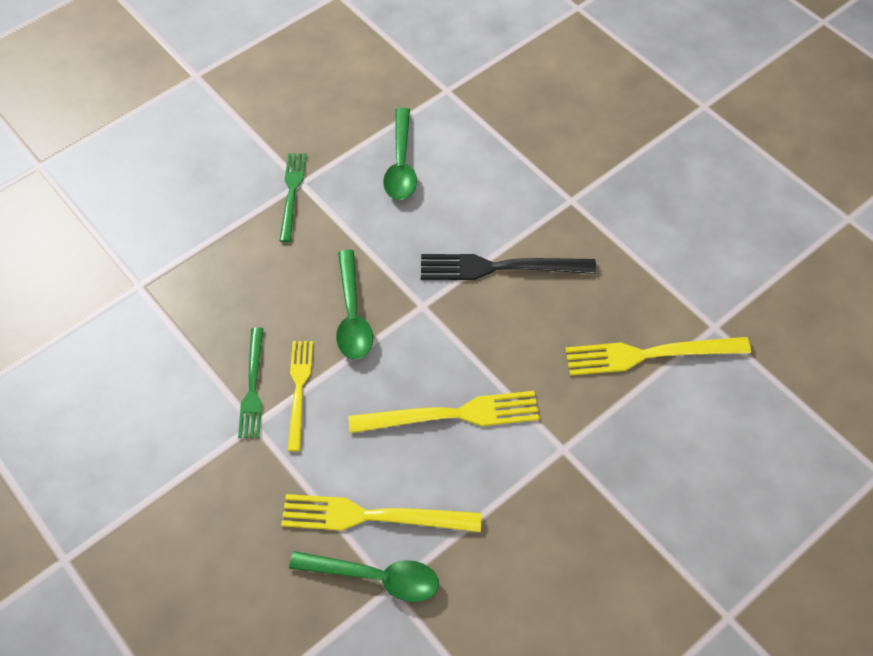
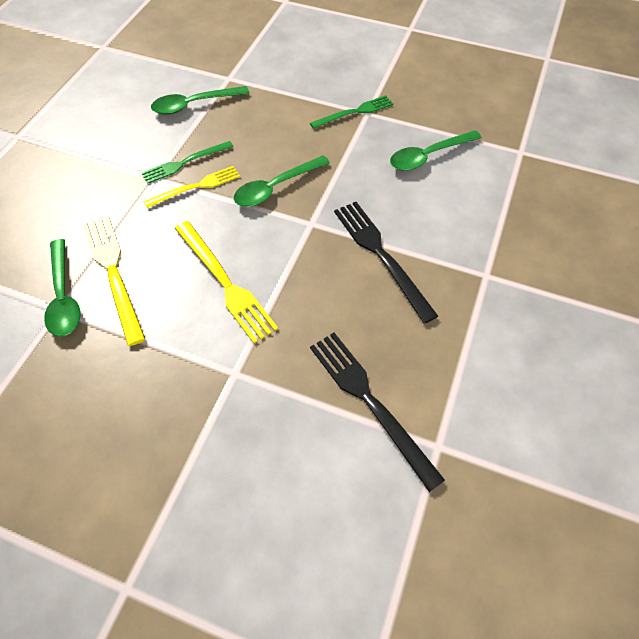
camera: 60 degrees right, 0 degrees up
yellow fork [565,337,751,375] -> black fork [310,333,445,492]
none -> green spoon [151,86,249,115]

